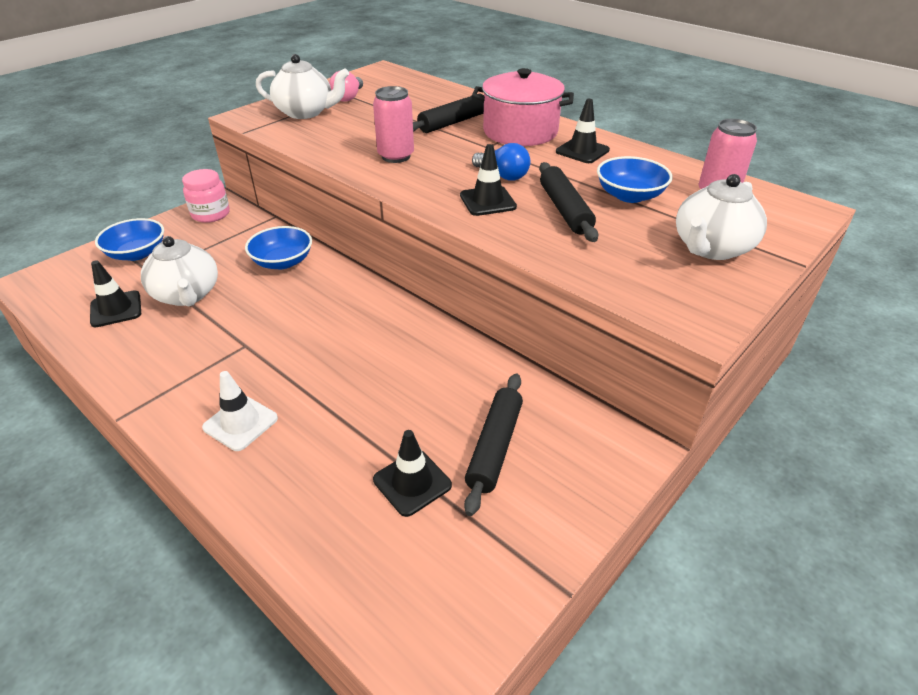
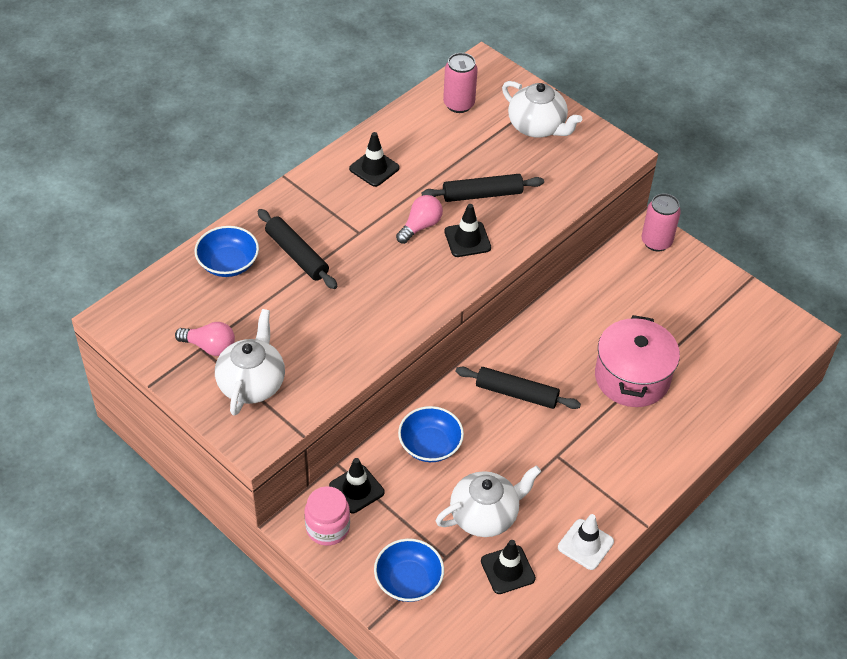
camera: 90 degrees left, 10 degrees up
white traffic cone [202,371,278,451] -> white traffic cone moved to [558,514,614,570]
pink can [373,86,414,163] -> pink can moved to [641,193,681,252]
black traffic cone [373,430,452,517] -> black traffic cone moved to [329,458,385,513]
black rolling pin [464,374,523,516] -> black rolling pin moved to [455,366,581,409]
pink pot [472,68,574,146] -> pink pot moved to [595,315,680,407]
blue light bulb [472,143,530,180] -> pink light bulb [396,195,443,244]
blue bowl [597,156,673,203] -> blue bowl moved to [195,226,259,277]

